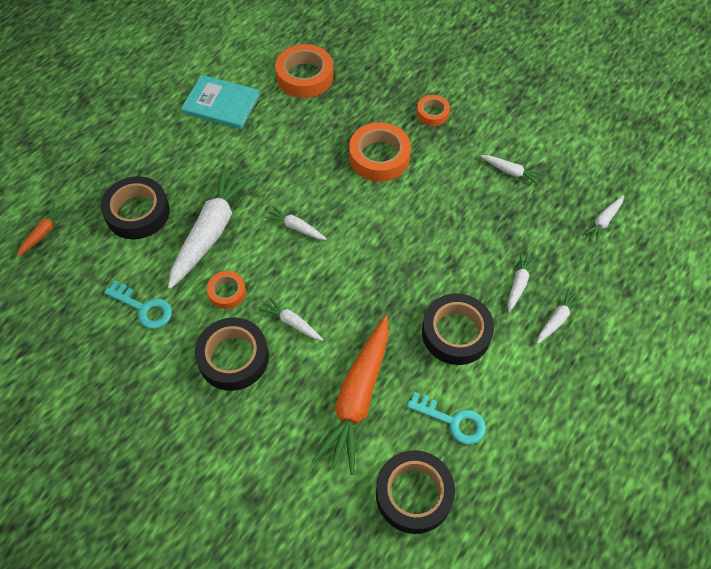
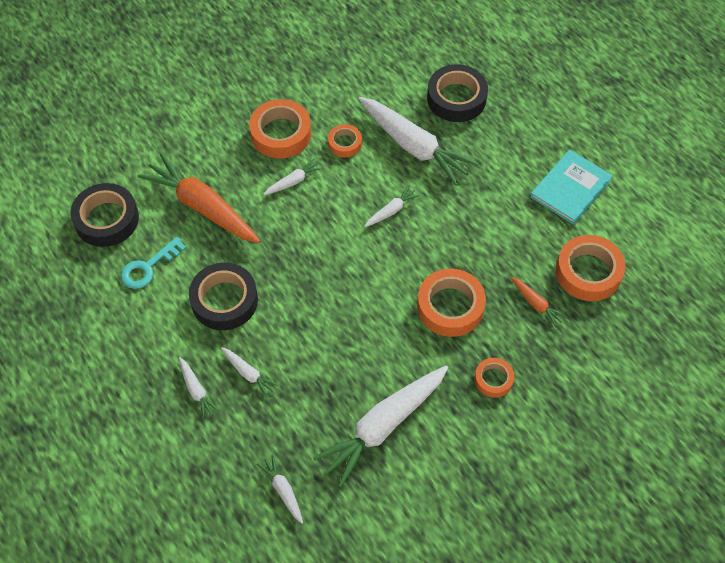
camera: 110 degrees right, 0 degrees up
orange carrot [17,203,68,257] -> orange carrot moved to [510,276,567,327]
turquoise key [104,281,172,329] -> none
black tape [195,317,269,391] -> orange tape [249,99,311,159]
white carrot [481,155,544,185] -> white carrot [313,365,448,487], size x2.22

